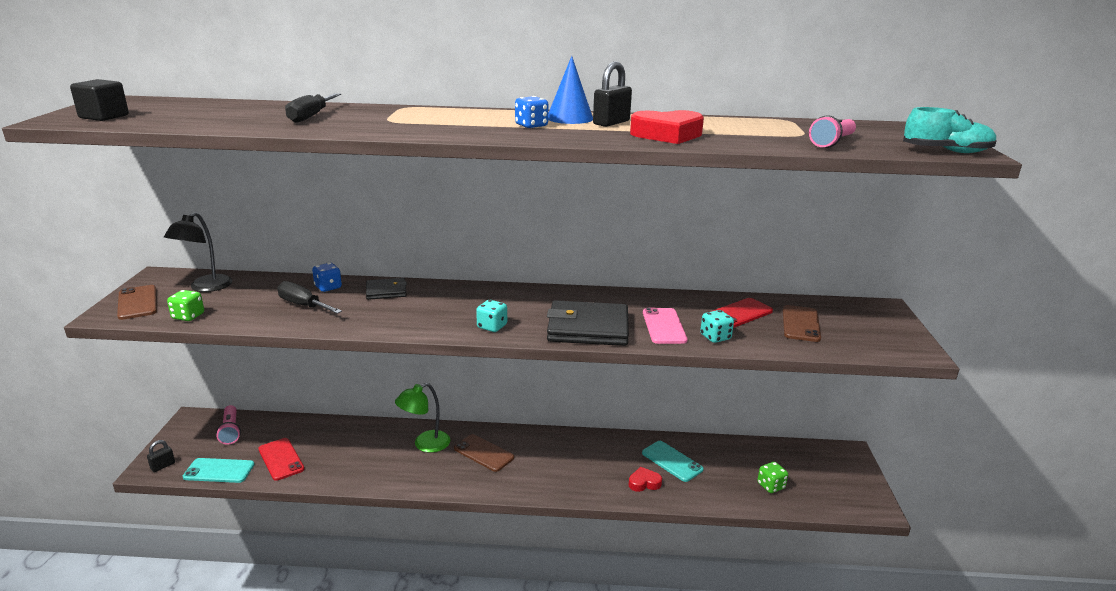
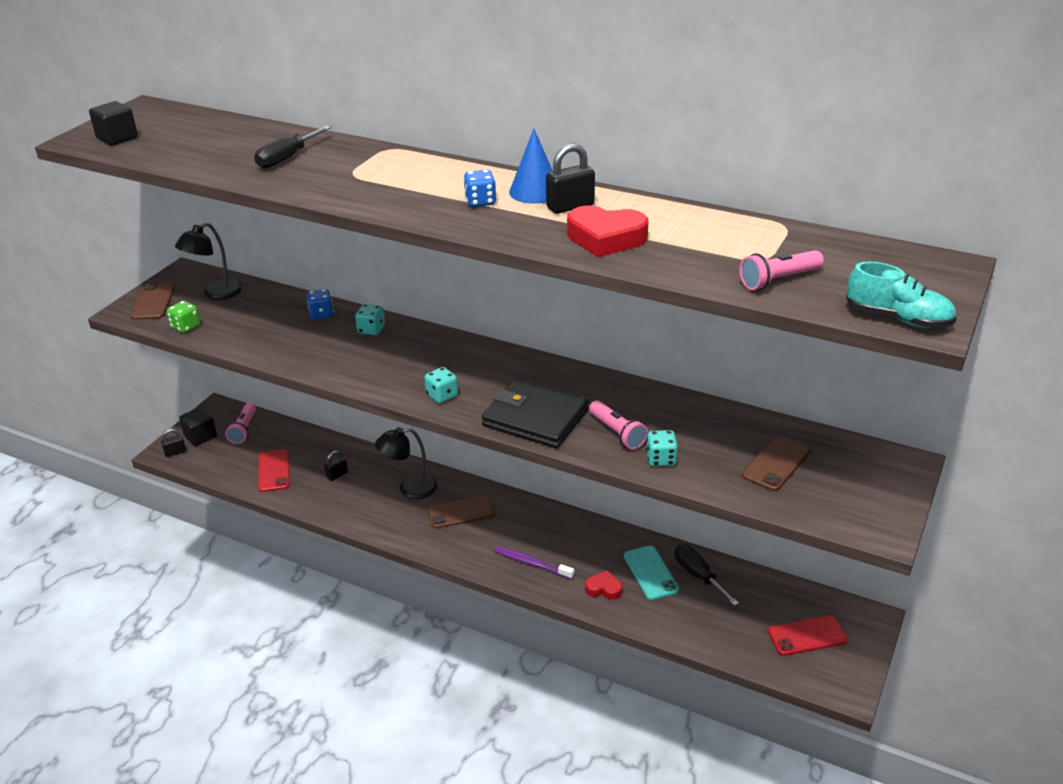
camera: 25 degrees right, 10 degrees up
turquoise phone [183,458,255,483] -> none
black screwdriver [277,281,342,314] -> black screwdriver moved to [674,545,739,606]
black wallet [366,278,407,300] -> turquoise dice [355,304,385,335]
green lamp [395,383,450,453] -> black lamp [375,427,437,499]
brown phone [454,434,514,472] -> brown phone turned 75 degrees counterclockwise [428,495,495,528]
pink phone [643,308,688,344] -> pink flashlight [589,400,648,450]
red phone [710,298,773,328] -> red phone moved to [768,615,848,656]
green dice [757,462,788,493] -> none
none -> black cube [179,407,217,446]
none -> black padlock [324,450,348,481]
none -> purple toothbrush [494,546,574,580]

